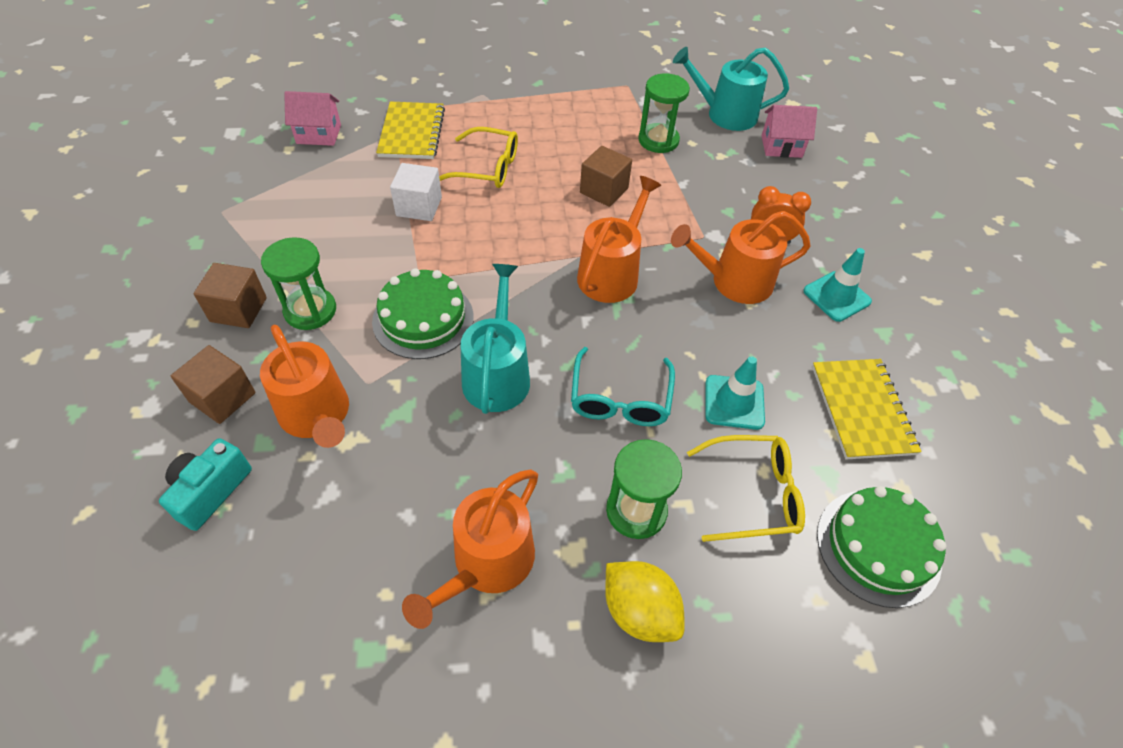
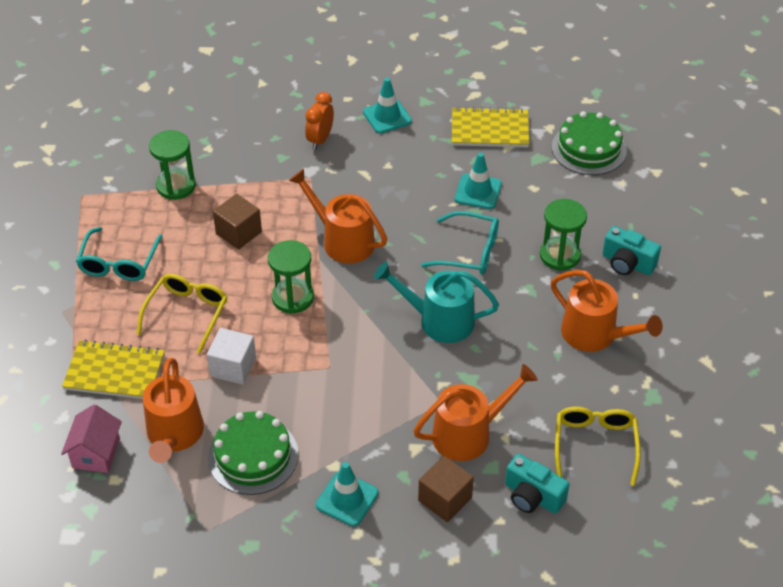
camera: 80 degrees left, 5 degrees down
brown cube [194,263,267,328] -> turquoise traffic cone [316,462,379,526]
green hourglass [261,237,336,330] -> green hourglass moved to [268,240,314,314]
green cake [372,268,474,359] -> green cake moved to [208,411,299,495]
yellow lemon [605,561,685,642] -> turquoise camera [602,226,661,275]
orange watering can [671,211,811,304] -> orange watering can moved to [143,358,204,463]
turquoise watering can [673,47,789,131] -> none
yellow glasses [687,435,805,542] -> yellow glasses moved to [555,406,641,486]
pink house [761,105,817,158] -> none
none -> turquoise glasses [76,227,163,281]

